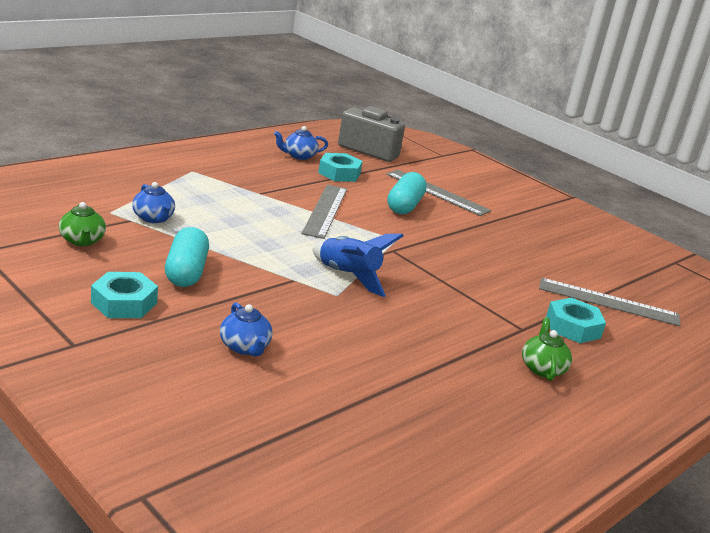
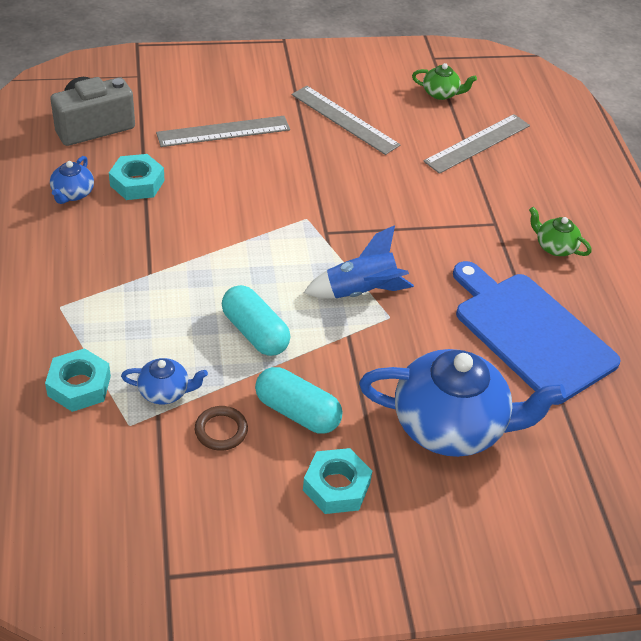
camera: 55 degrees left, 20 degrees up
green teapot [59,202,106,246] -> green teapot moved to [412,63,477,100]
blue teapot [220,302,272,356] -> blue teapot [359,349,566,457], size x2.25
grey ruler [301,184,347,239] -> grey ruler moved to [292,86,401,155]
turquoise capsule [387,172,427,215] -> turquoise capsule moved to [222,285,290,356]
turquoise nut [546,298,606,343] -> turquoise nut moved to [45,348,111,412]
none -> brown ring [195,406,248,451]
none -> blue cutting board [453,261,621,405]

